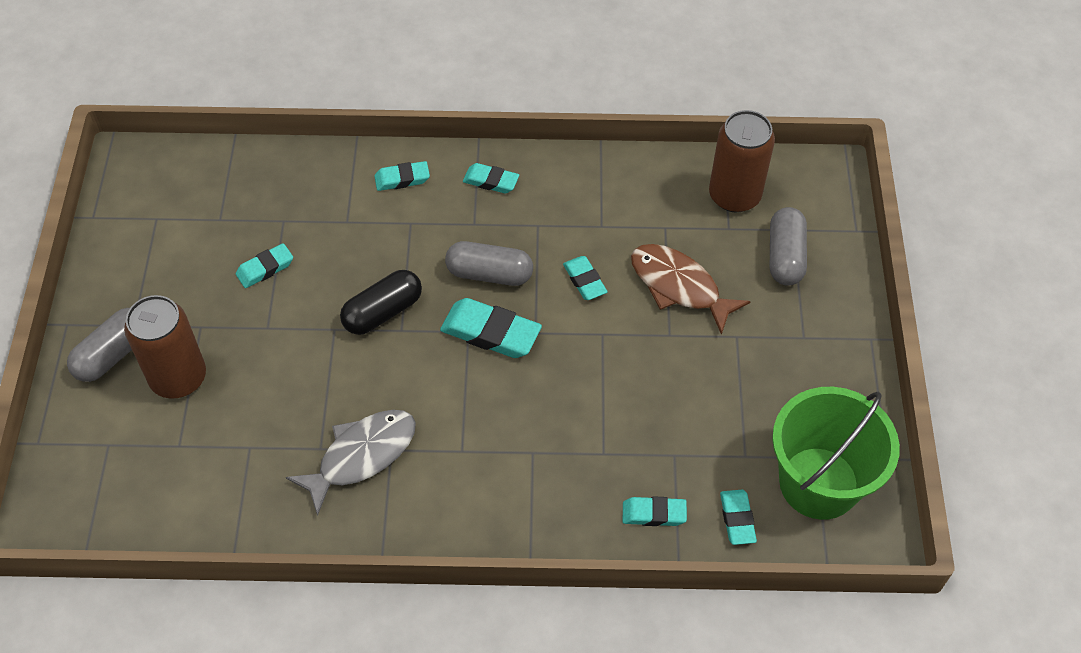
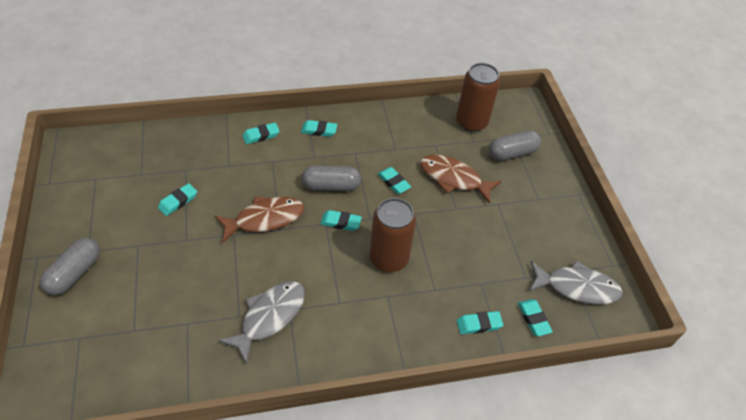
camera: 15 degrees left, 5 degrees down
brown can [124,295,206,399] -> brown can moved to [370,198,416,272]
black capsule [340,270,422,335] -> brown fish [214,196,304,243]
turquoise eraser [440,298,542,358] -> turquoise eraser [320,210,362,231], size x0.60
grey capsule [770,207,807,286] -> grey capsule turned 75 degrees clockwise [489,131,541,161]
green bucket [772,387,900,520] -> grey fish [529,260,623,304]

